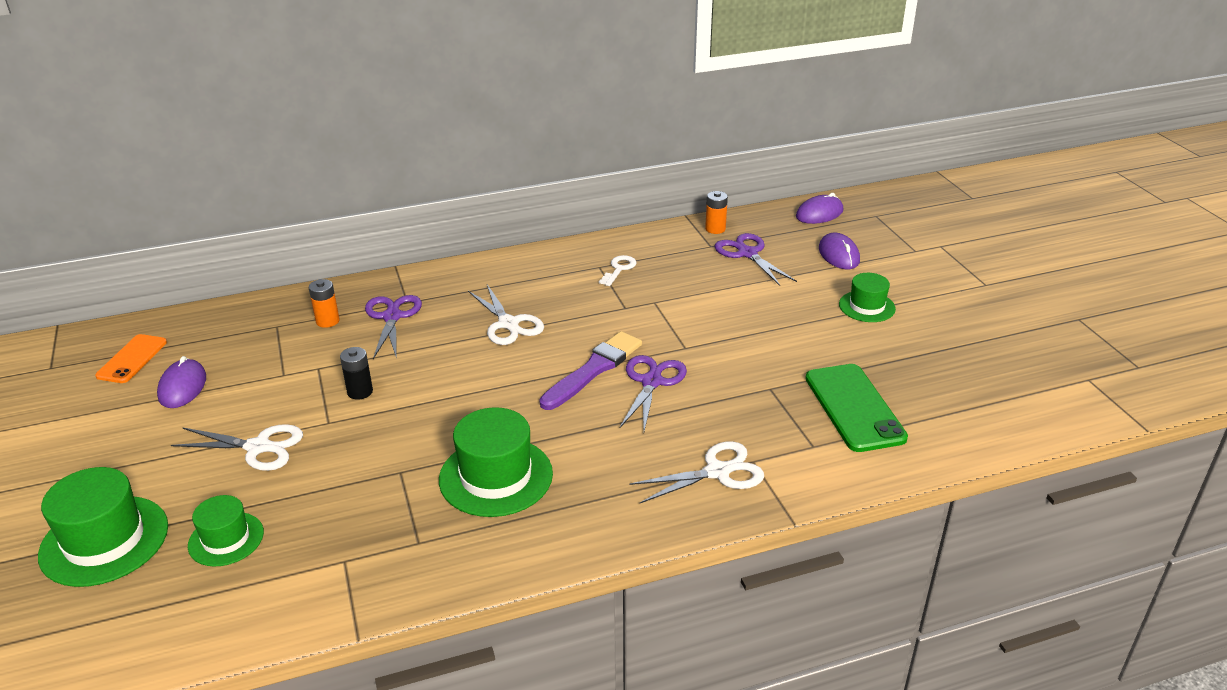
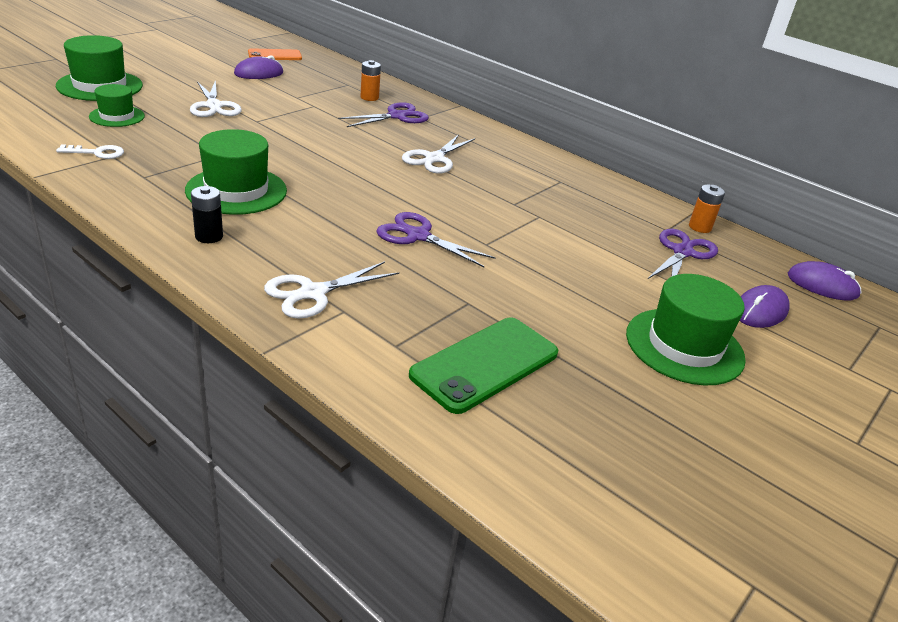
camera: 55 degrees right, 0 degrees up
black battery [340,347,373,400] -> black battery moved to [191,186,223,243]
purple brush [539,331,642,410] -> none
white key [599,255,636,286] -> white key moved to [56,144,124,159]
purple scissors [619,355,687,431] -> purple scissors turned 135 degrees counterclockwise [376,212,496,267]
white scissors [629,441,764,503] -> white scissors turned 105 degrees clockwise [264,261,399,319]
green hat [839,273,896,322] -> green hat [626,274,746,385], size x1.66

